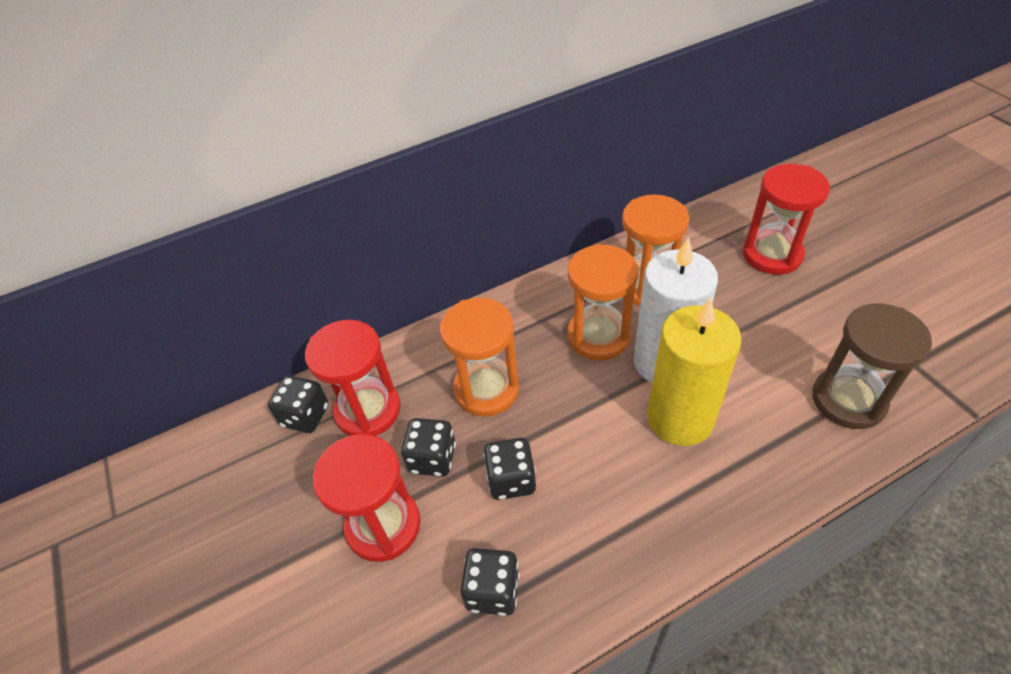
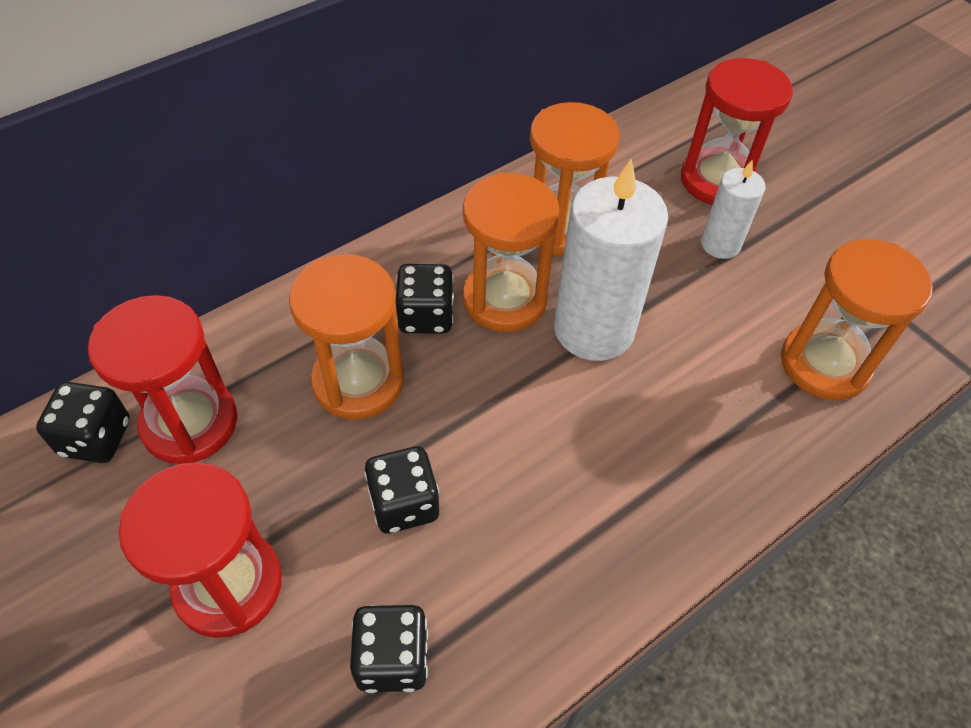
camera: 15 degrees left, 5 degrees up
black dice [401,418,456,477] -> black dice moved to [396,264,454,334]
yellow candle [647,298,742,446] -> none
brown hourglass [812,303,932,429] -> orange hourglass [781,239,933,400]
none -> white candle [701,160,766,259]

